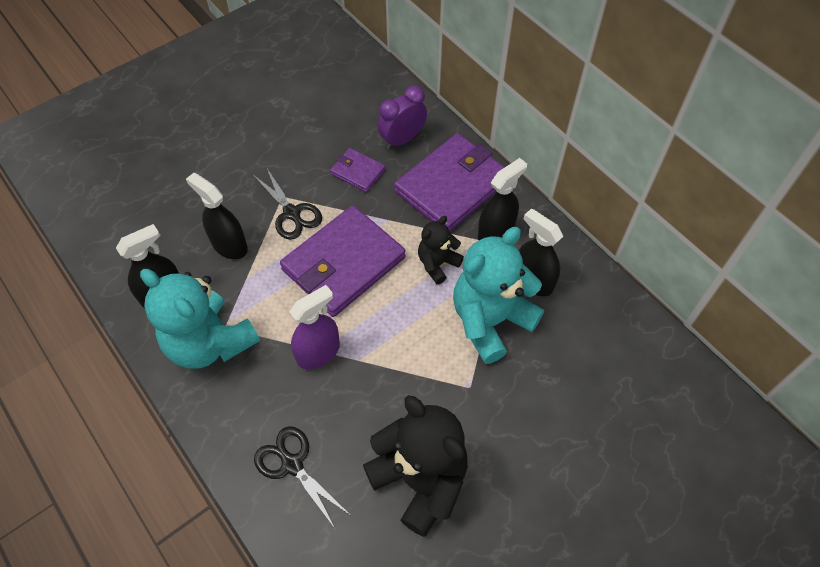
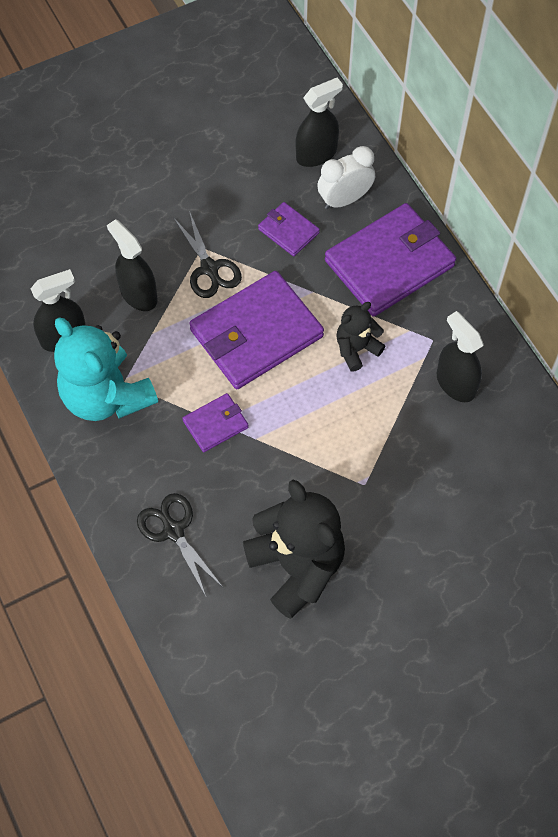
camera: 10 degrees right, 5 degrees up
purple spray bottle [289,285,340,370] -> purple wallet [182,393,249,452]
purple clock [377,86,427,149] -> white clock [317,146,375,209]
turquoise teddy bear [453,227,544,364] -> none
black spray bottle [478,158,527,240] -> black spray bottle moved to [296,78,343,167]

